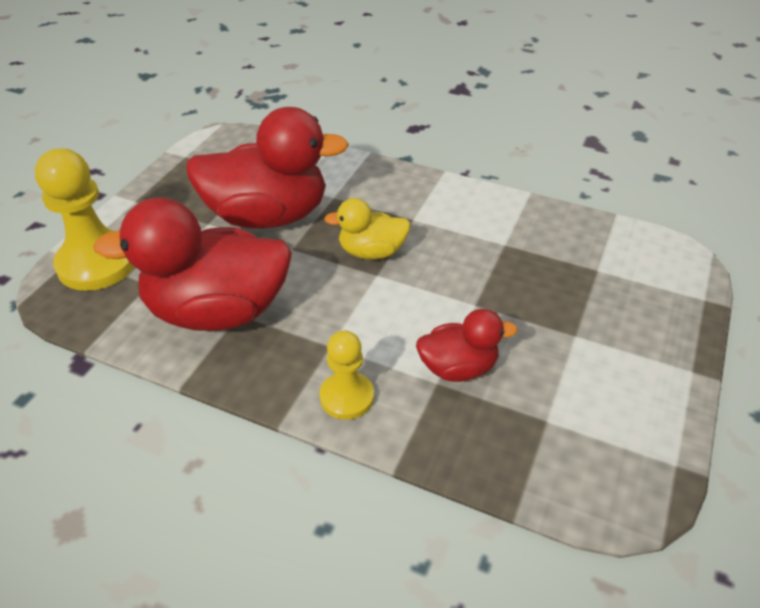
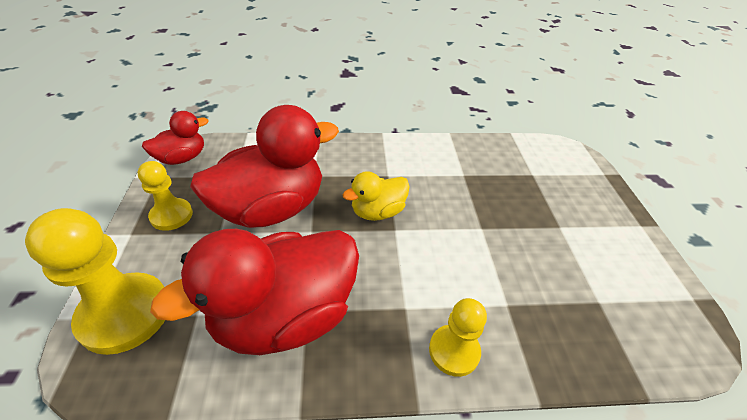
camera: 30 degrees left, 0 degrees up
red duck [416,309,518,382] -> red duck moved to [142,111,208,165]
none -> yellow pawn [138,161,193,231]

